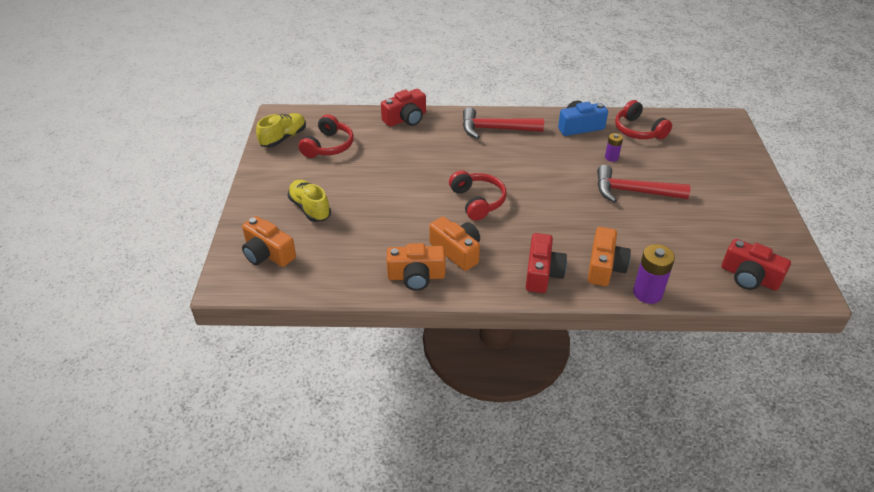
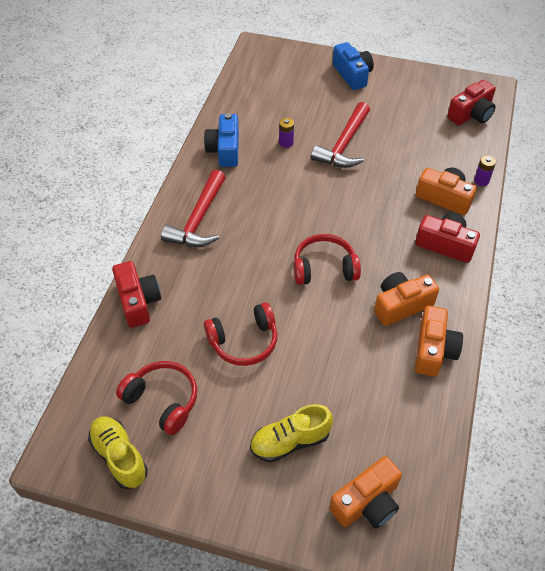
camera: 75 degrees left, 10 degrees up
red headphones [615,100,672,139] -> red headphones moved to [204,302,277,366]
purple battery [633,244,675,304] -> purple battery [474,155,496,186], size x0.57
none -> blue camera [333,42,374,90]

